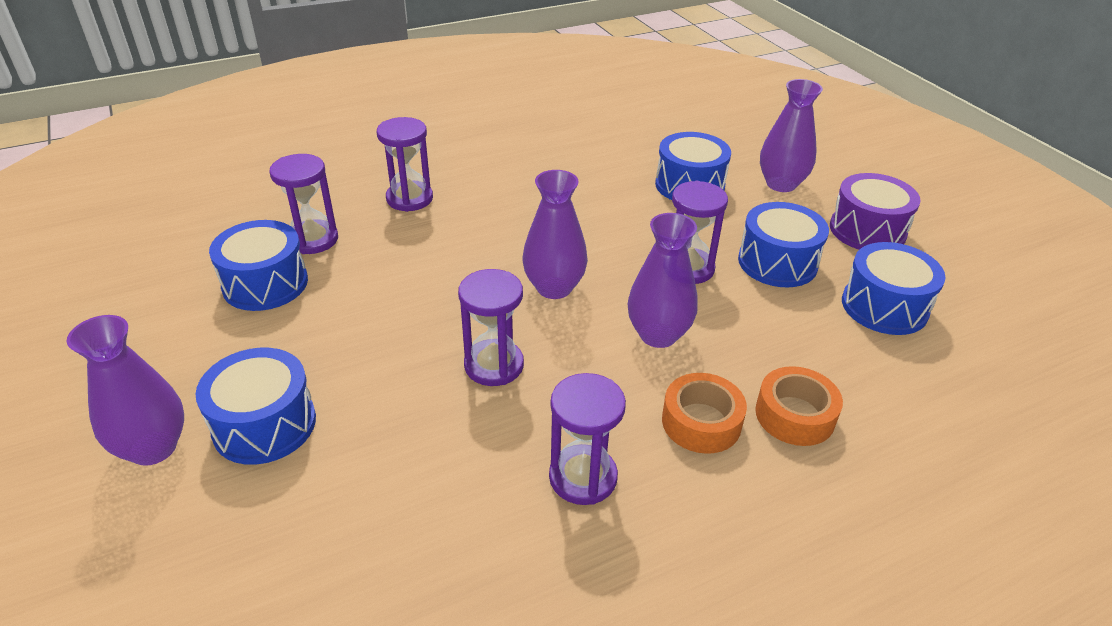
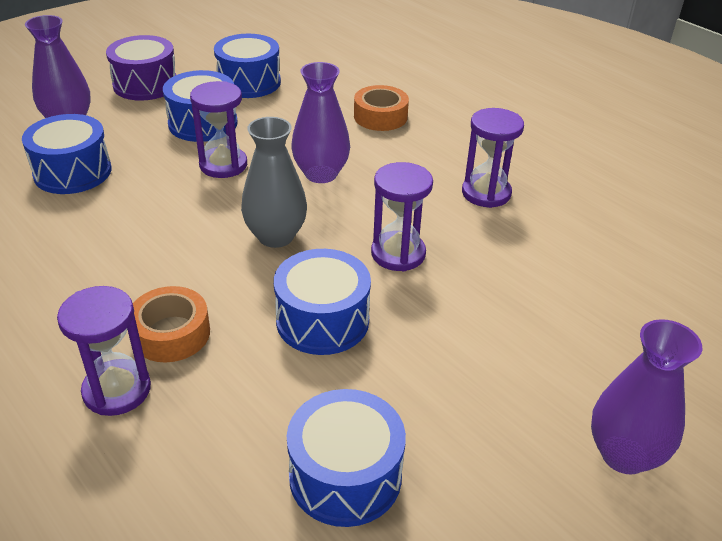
camera: 105 degrees left, 0 degrees up
blue drum [195,348,316,465] -> blue drum moved to [274,249,371,355]
purple hourglass [269,154,338,254] -> none
purple vase [523,170,588,299] -> grey vase [241,117,307,248]
orange tape [662,373,747,454] -> orange tape moved to [133,286,210,362]

